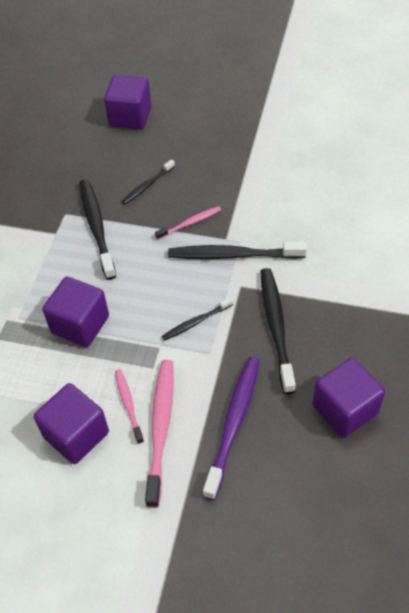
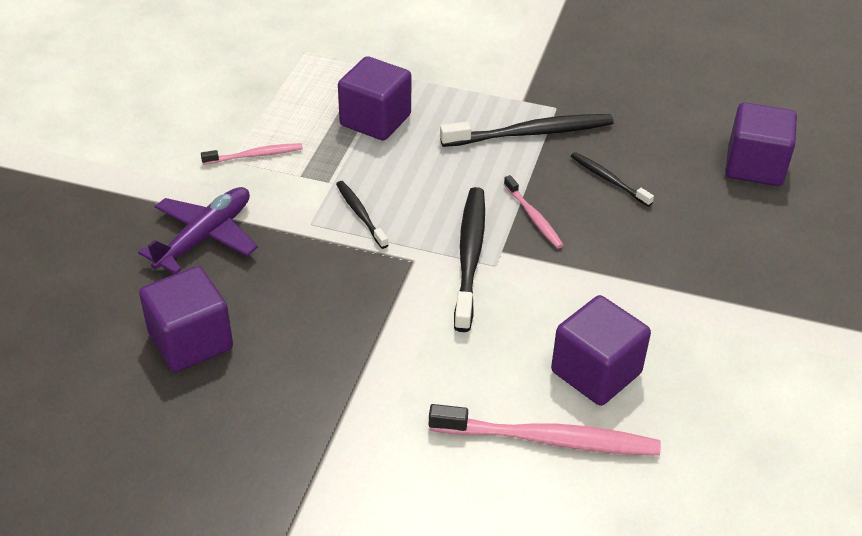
camera: 90 degrees right, 10 degrees down
purple cube [34,383,109,464] -> purple cube moved to [551,295,651,406]
pink toothbrush [145,360,174,508] -> pink toothbrush moved to [429,404,661,456]
purple toothbrush [203,357,260,500] -> purple plane [138,187,258,274]
black toothbrush [260,268,296,394] -> none

